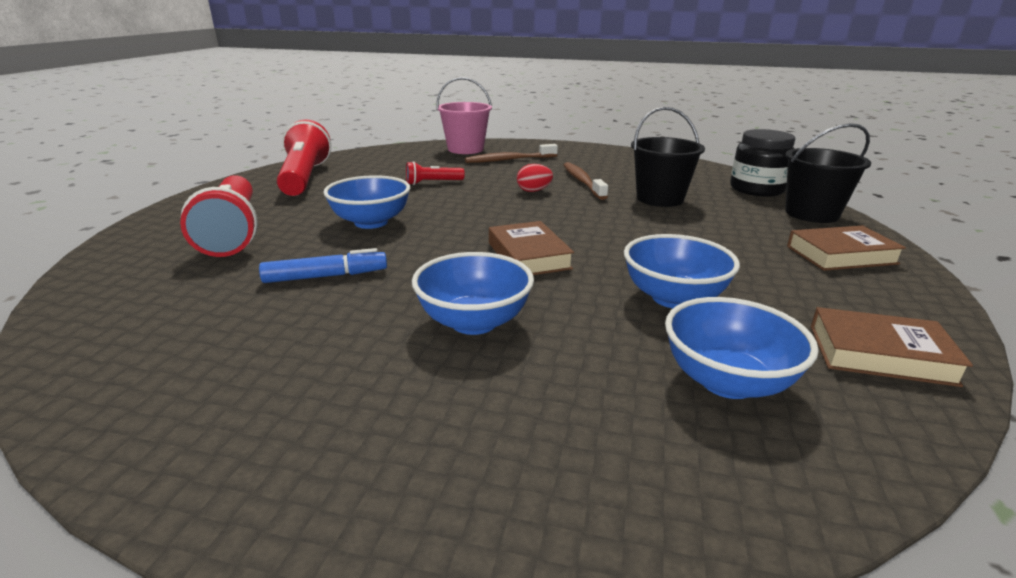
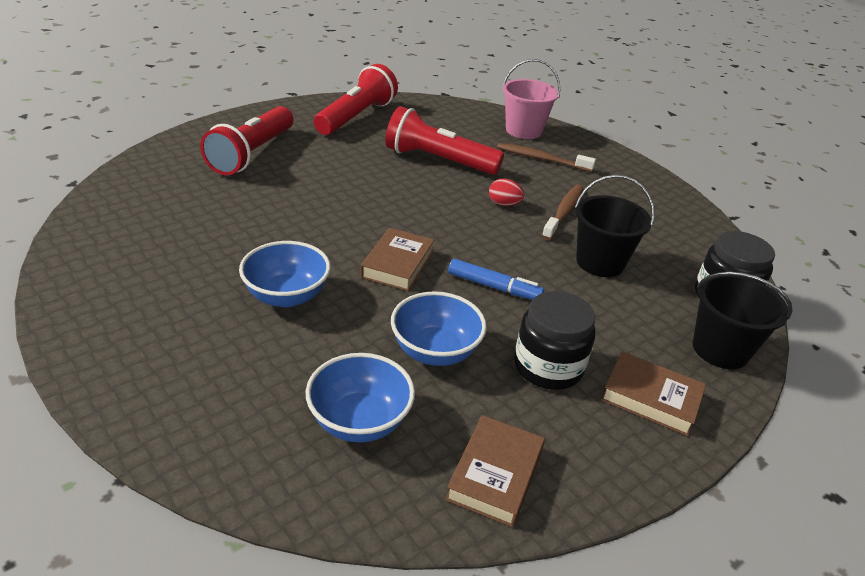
camera: 35 degrees right, 10 degrees up
blue marker [259,248,387,283] -> blue marker moved to [448,259,544,300]
blue bowl [323,175,410,229] -> none
red flashlight [406,161,465,185] -> red flashlight [385,106,504,175], size x2.15
brown book [811,307,973,387] -> brown book turned 60 degrees clockwise [445,415,545,527]
none -> black jar [514,291,596,390]

